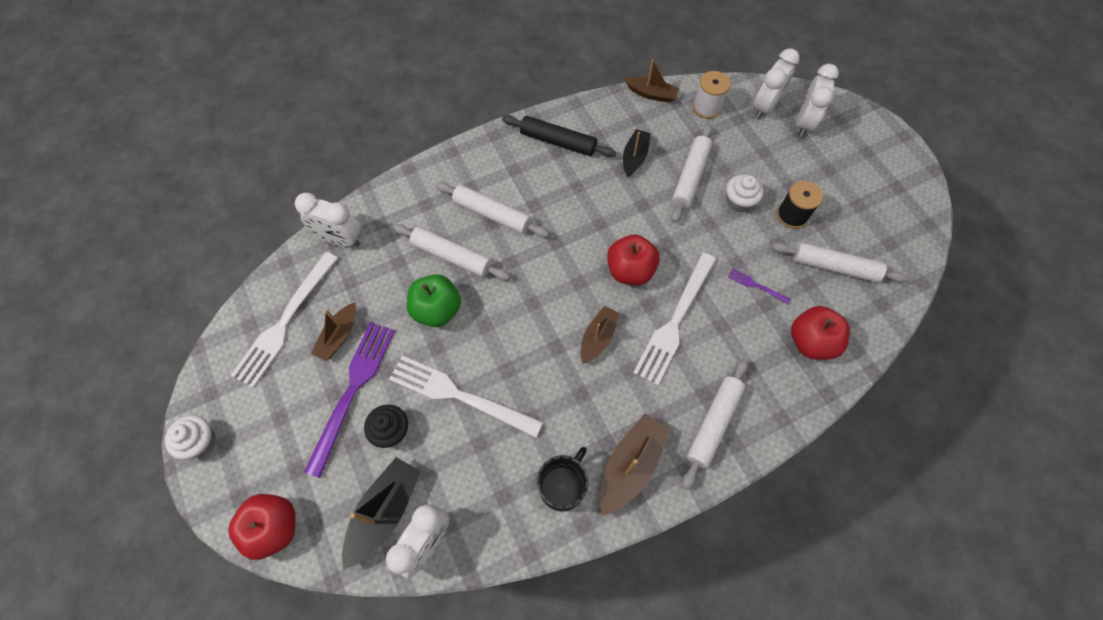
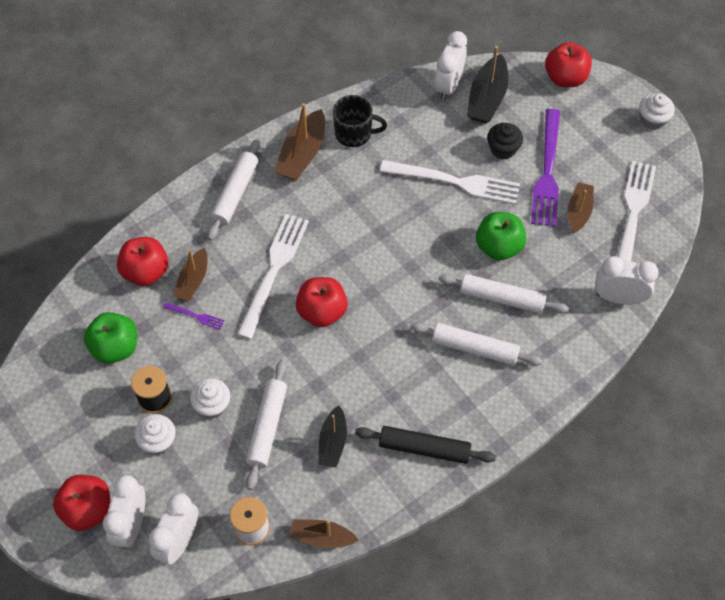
camera: 170 degrees right, 5 degrees down
black mug [537,447,589,511] -> black mug turned 105 degrees counterclockwise [333,95,387,147]
brown boat [581,306,620,364] -> brown boat moved to [174,248,208,301]
white rolling pin [772,242,908,283] -> green apple [84,312,137,364]
none -> red apple [53,475,110,531]
none -> white cupcake [134,414,176,455]

